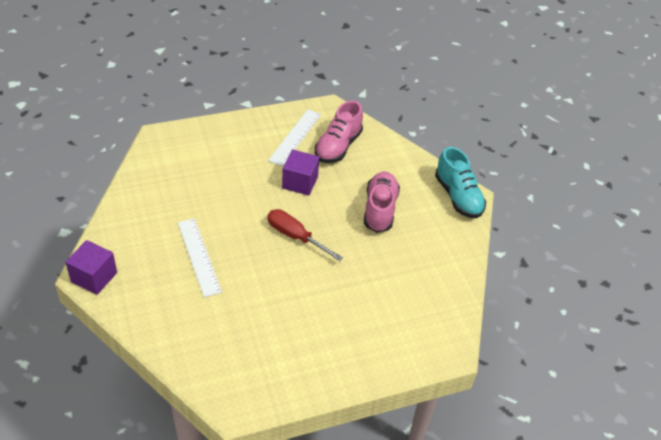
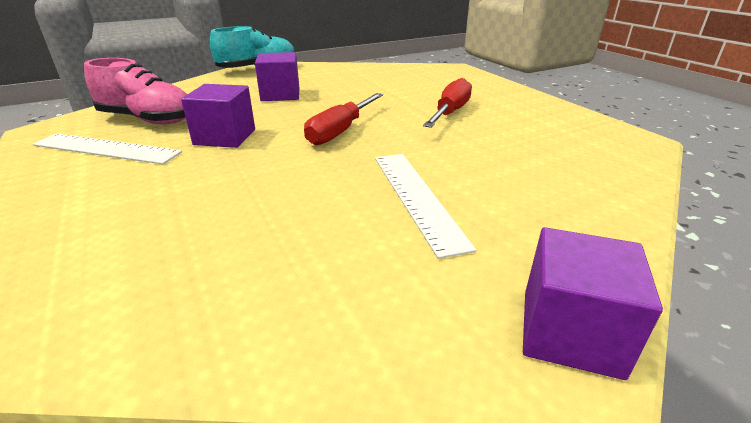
camera: 95 degrees left, 15 degrees down
white ruler [178,218,222,297] -> white ruler turned 75 degrees counterclockwise [375,154,476,259]
pink shoe [364,171,400,233] -> purple cube [255,52,299,101]
none -> red screwdriver [423,78,472,128]

